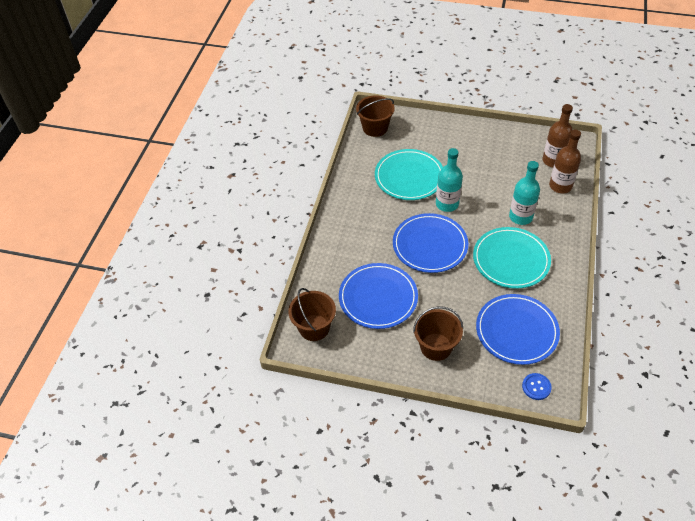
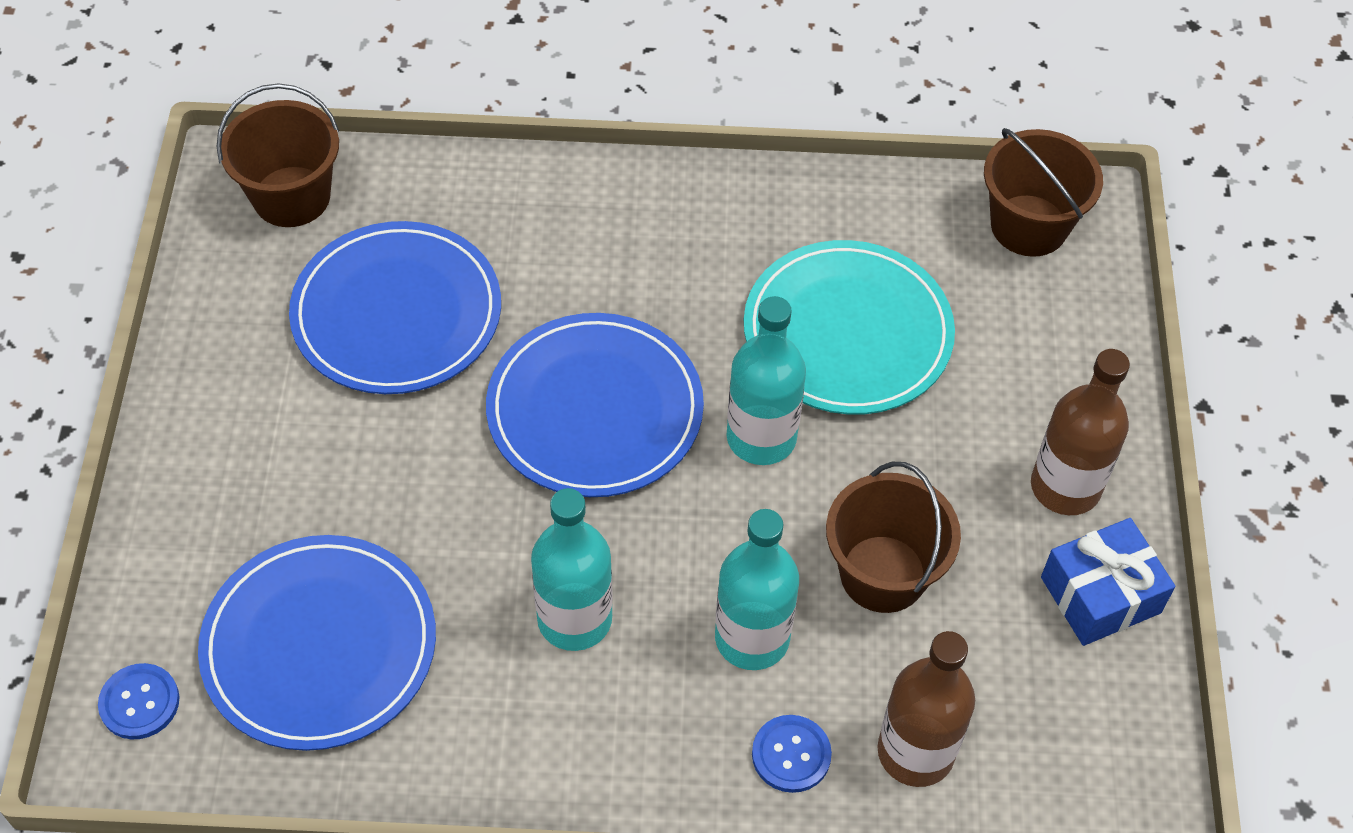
camera: 75 degrees right, 5 degrees up
brown bucket [413,306,463,361] -> brown bucket moved to [826,462,961,613]
turquoise plate [473,227,551,289] -> turquoise bottle [531,488,613,651]
brown bottle [542,104,573,168] -> brown bottle moved to [1031,349,1130,515]
none -> blue button [752,715,832,793]
none -> blue gift [1041,518,1175,646]

